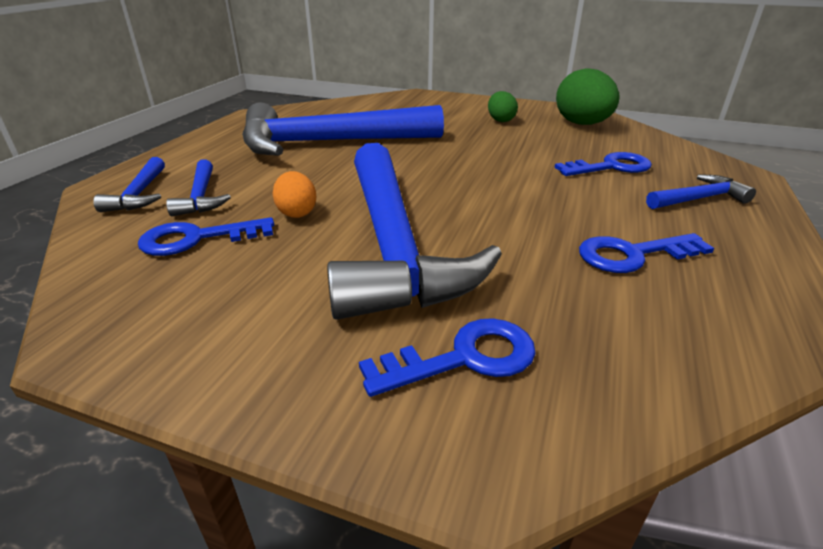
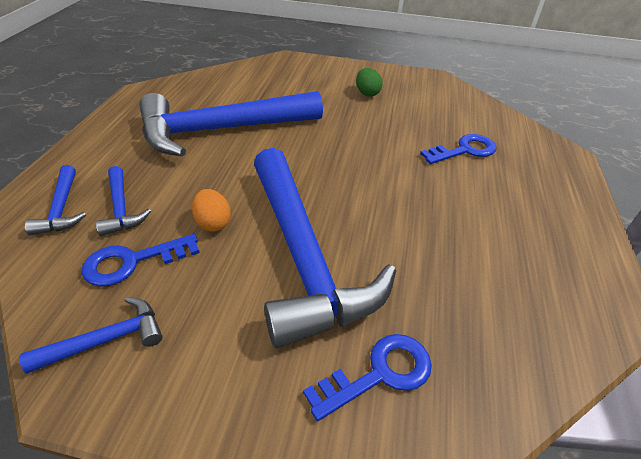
camera: 10 degrees left, 10 degrees up
green egg [556,68,620,125] -> none
blue key [579,233,714,273] -> none
blue hammer [646,175,756,209] -> blue hammer moved to [19,297,163,374]

